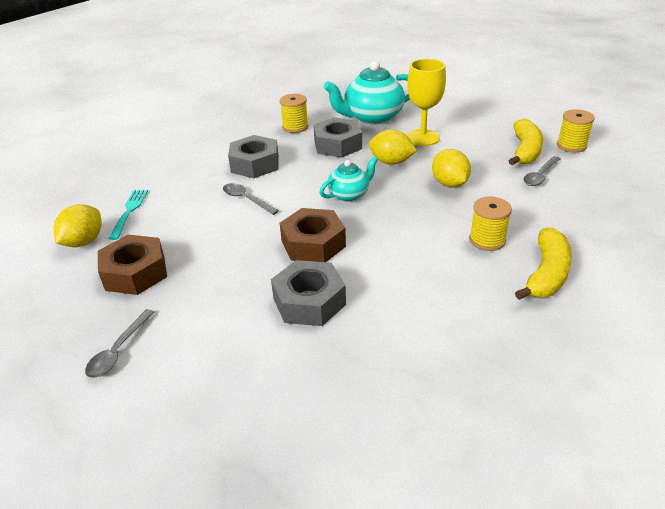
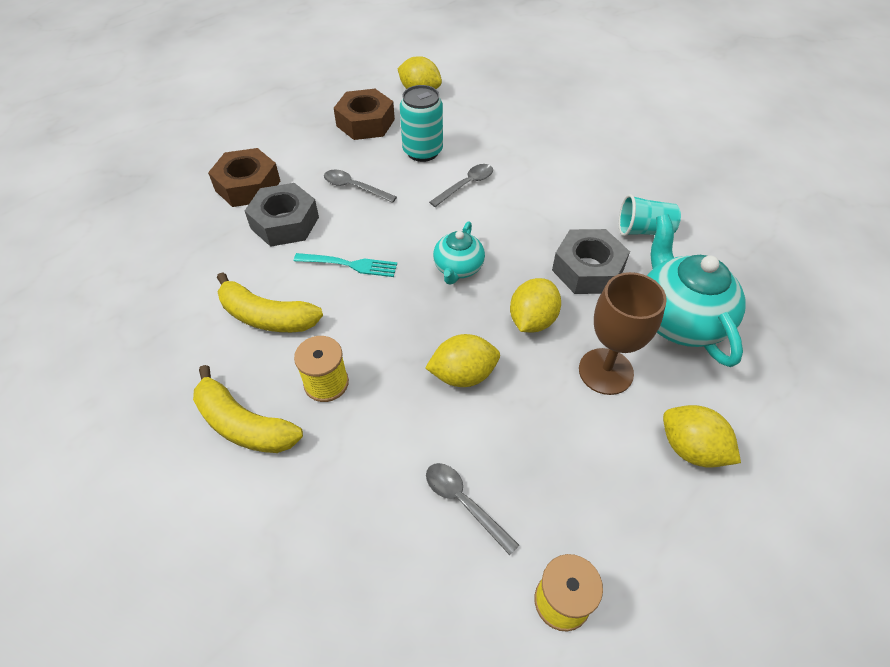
camera: 95 degrees right, 15 degrees up
grey spoon [85,309,155,378] -> grey spoon moved to [324,170,397,203]
turquoise fork [109,190,148,240] -> turquoise fork moved to [294,253,397,277]
grey nut [228,135,279,178] -> none
yellow spool [280,94,308,133] -> turquoise cup [619,194,681,236]
brown nut [280,208,346,262] -> brown nut moved to [208,148,280,207]
turquoise teapot [319,156,378,202] -> turquoise teapot turned 45 degrees clockwise [433,222,485,285]
yellow goblet [406,59,446,146] -> brown goblet [579,272,667,395]
yellow banana [509,118,543,165] -> yellow banana moved to [217,272,323,332]
none -> turquoise can [400,85,443,162]
none -> yellow lemon [663,405,741,468]

